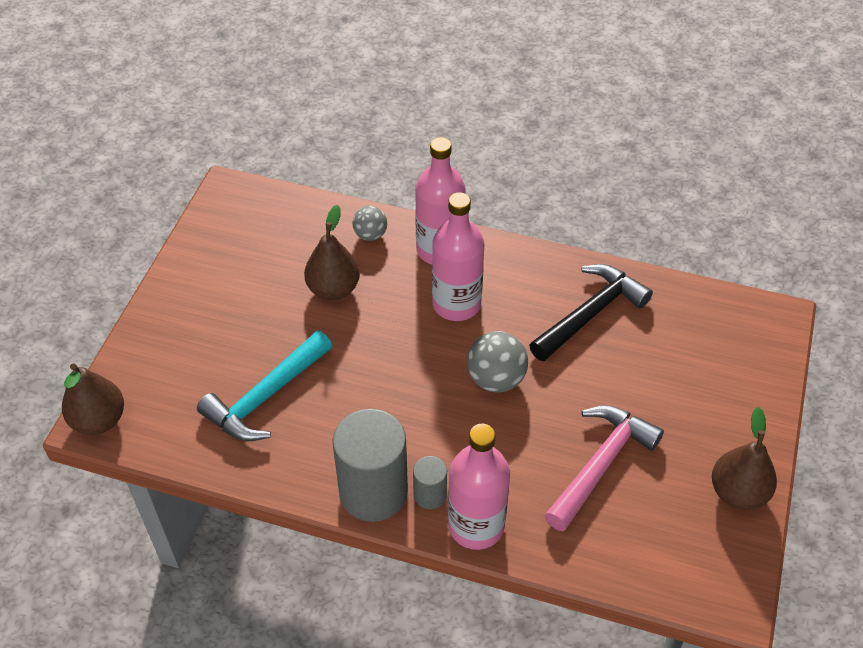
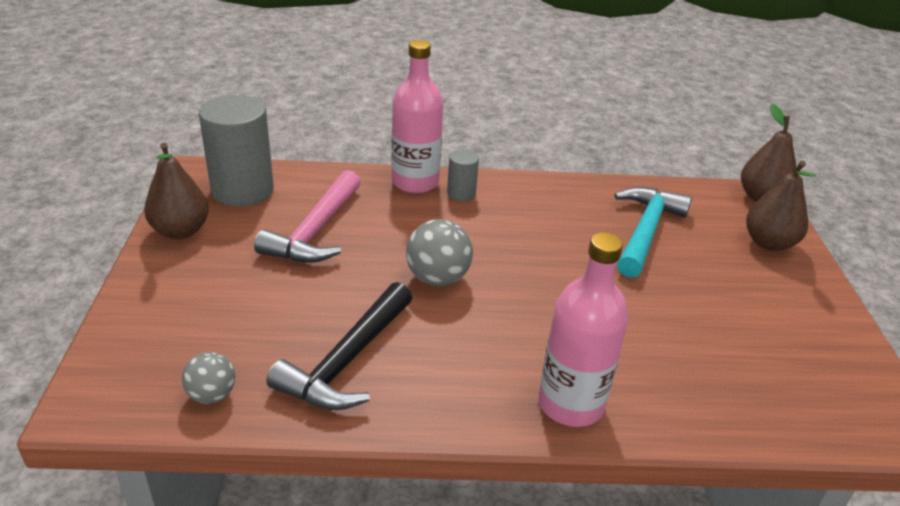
camera: 160 degrees right, 15 degrees down
brown pear [304,205,360,300] -> brown pear moved to [746,161,816,251]
grey cylinder [333,409,408,522] -> grey cylinder moved to [199,95,274,206]
grey ball [352,206,387,241] -> grey ball moved to [182,352,235,404]
pink bottle [432,192,484,321] -> none

